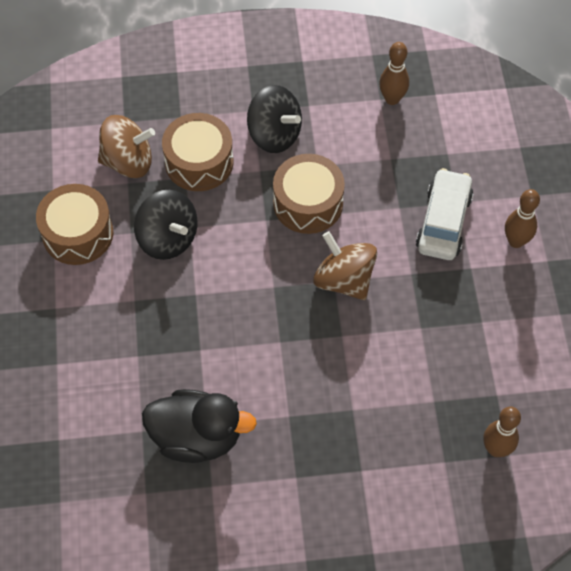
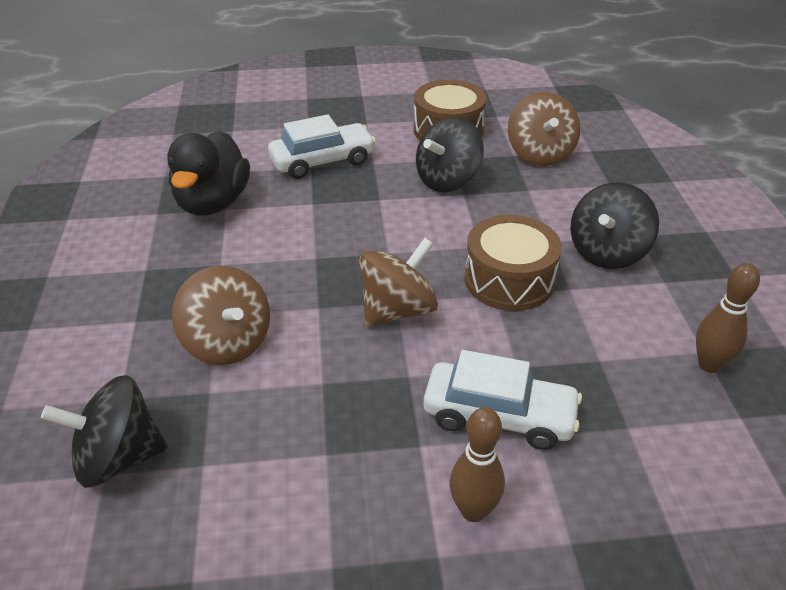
camera: 90 degrees right, 20 degrees down
brown drum [162,113,233,191] -> none
brown bowling pin [483,406,521,457] -> black spinning top [41,375,168,488]
none -> brown spinning top [172,266,270,365]
none -> white car [268,114,376,179]

